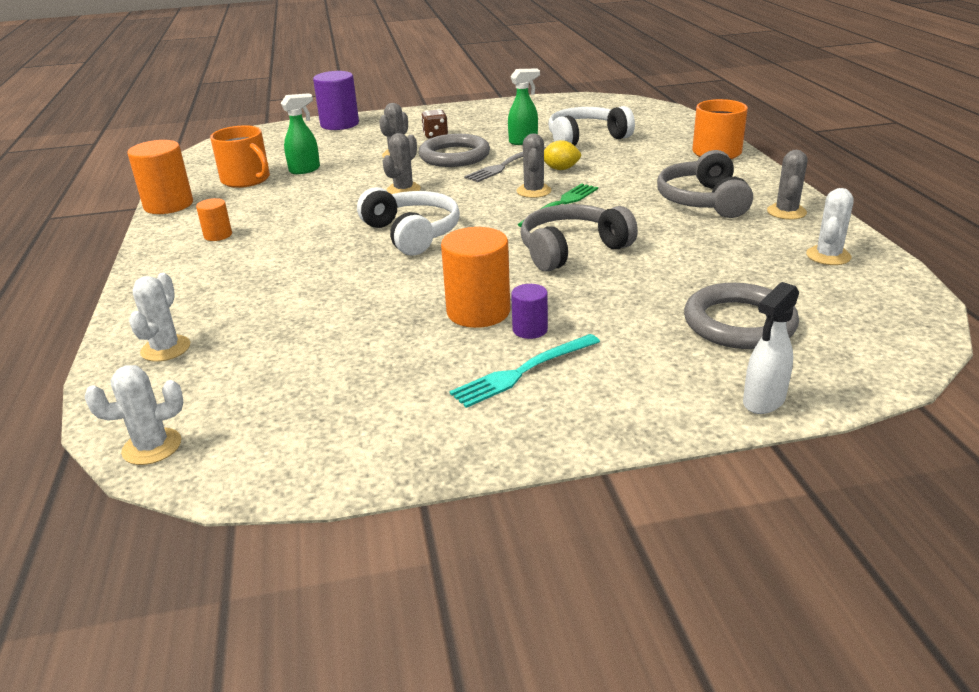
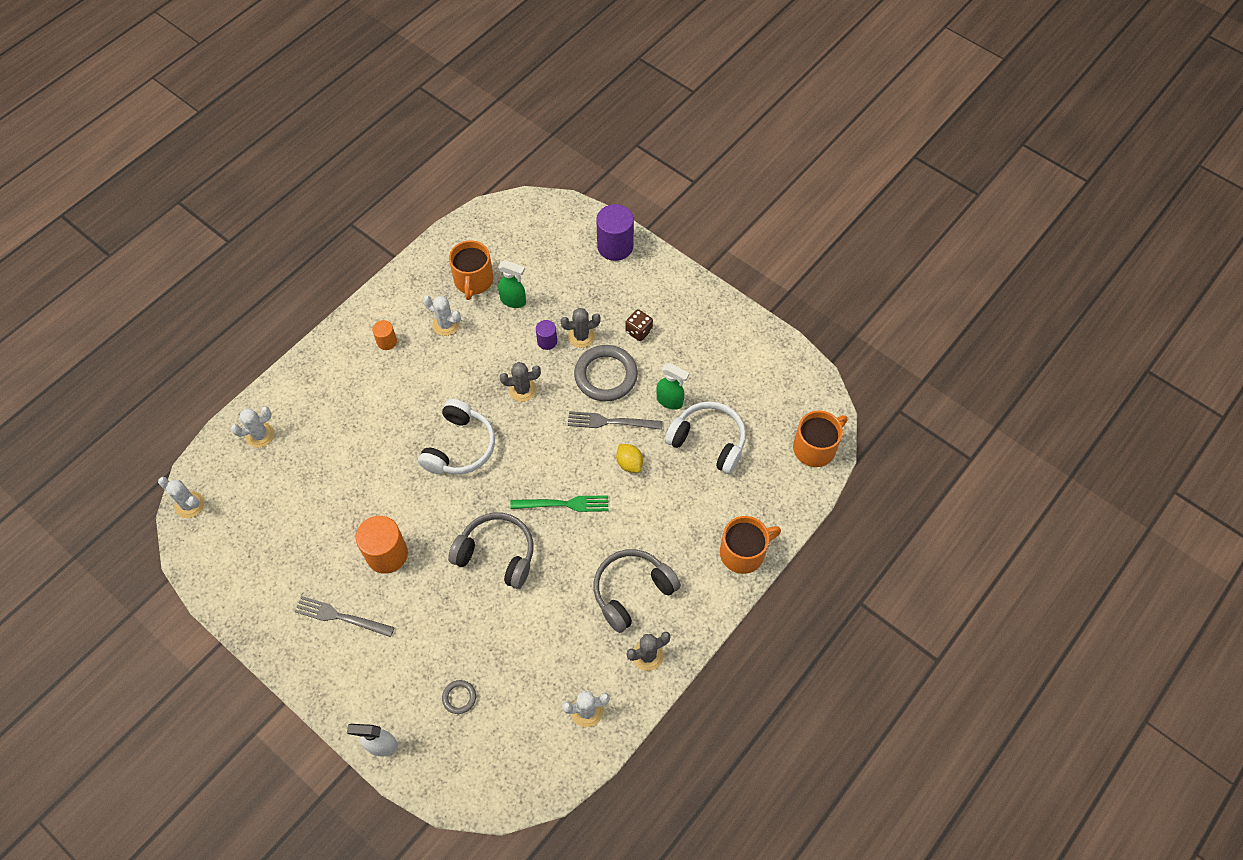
camera: 50 degrees right, 30 degrees up
orange cylinder [128,140,193,214] -> none
turquoise fork [450,334,600,408] -> grey fork [294,596,395,637]
purple cylinder [511,284,548,339] -> purple cylinder moved to [536,320,557,350]
grey cactus [516,133,552,198] -> none
grey ring [684,283,799,349] -> grey ring [442,680,476,714], size x0.47
none -> white cactus [423,296,461,336]
none -> orange mug [793,410,847,467]

